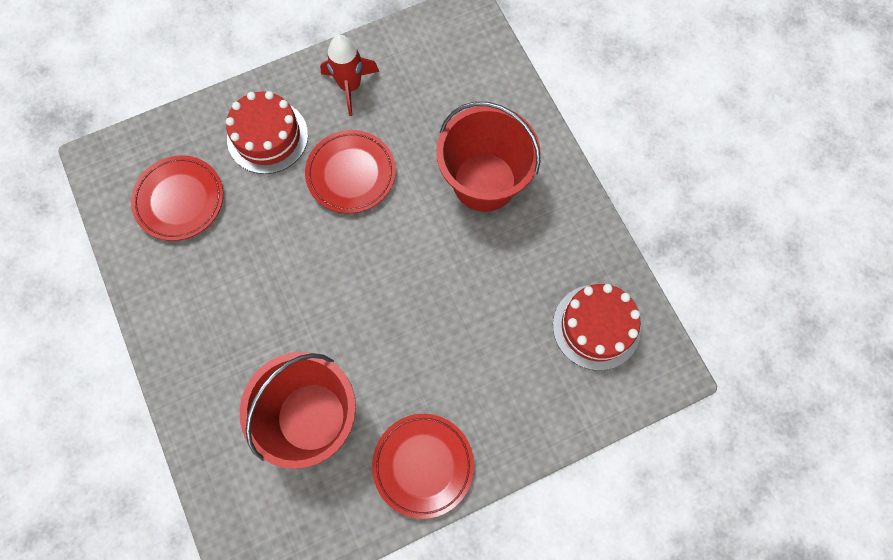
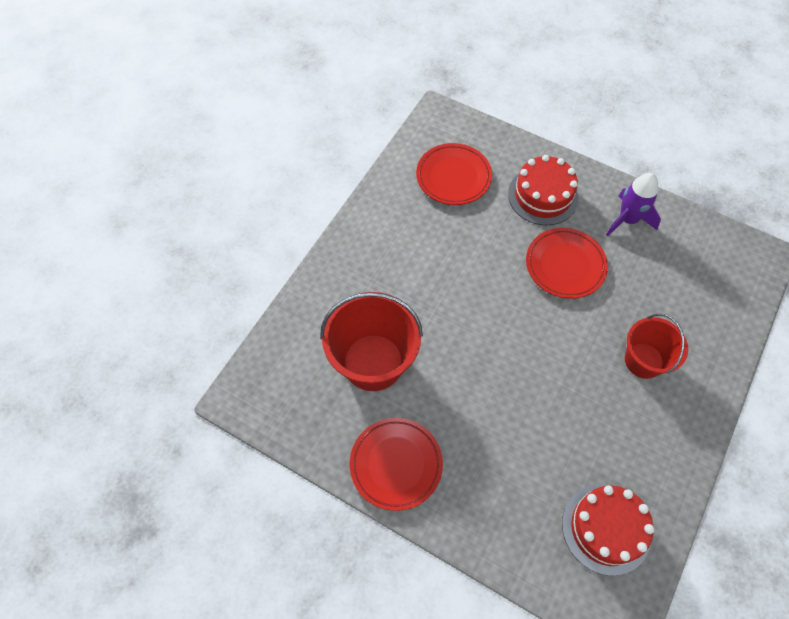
camera: 55 degrees right, 10 degrees down
red rocket [320,35,379,116] -> purple rocket [606,173,661,236]
red bucket [436,102,541,212] -> red bucket [625,313,688,379], size x0.63

